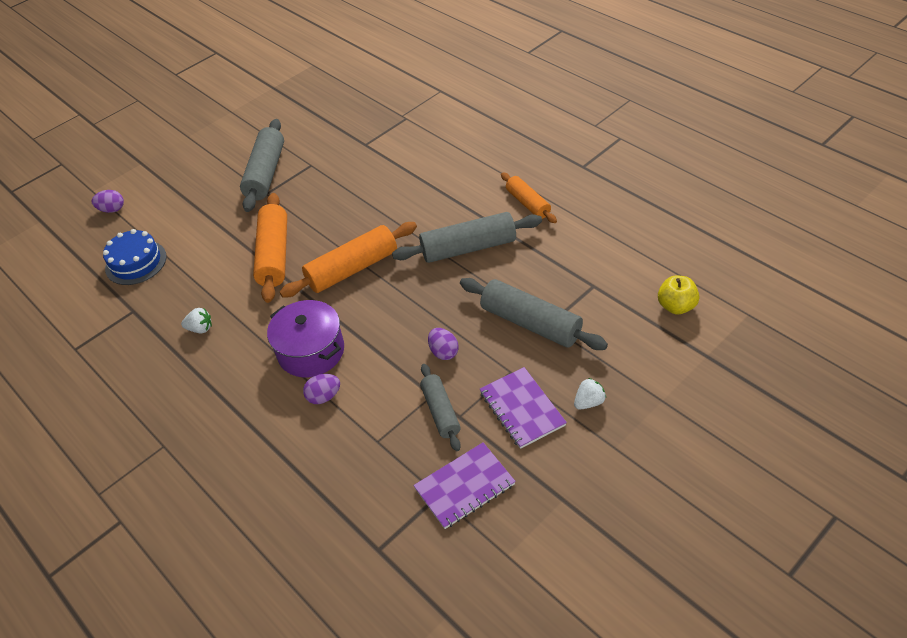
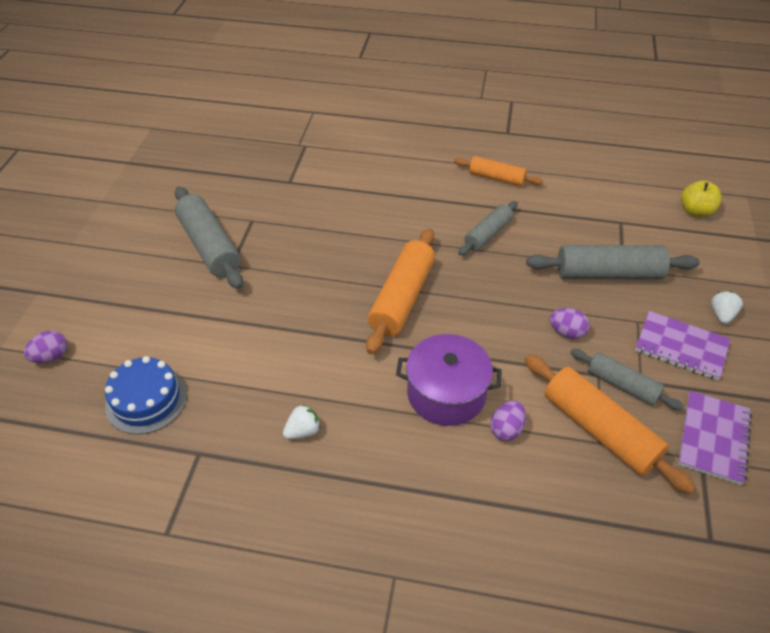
camera: 40 degrees left, 0 degrees up
orange rolling pin [253,193,287,303] -> orange rolling pin moved to [525,354,696,494]
grey rolling pin [392,212,542,263] -> grey rolling pin [458,201,518,256], size x0.61

